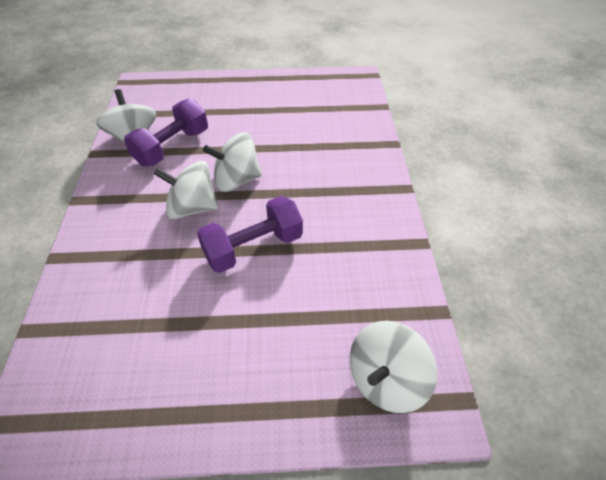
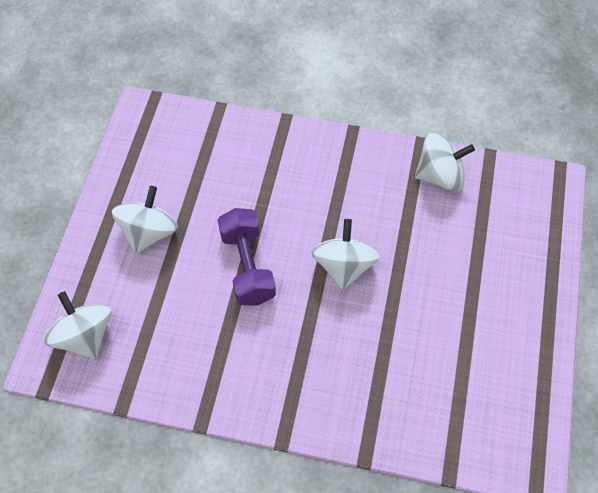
camera: 105 degrees right, 10 degrees up
purple dumbbell [124,98,208,166] -> none
white spinning top [154,161,218,219] -> white spinning top moved to [112,186,178,254]

